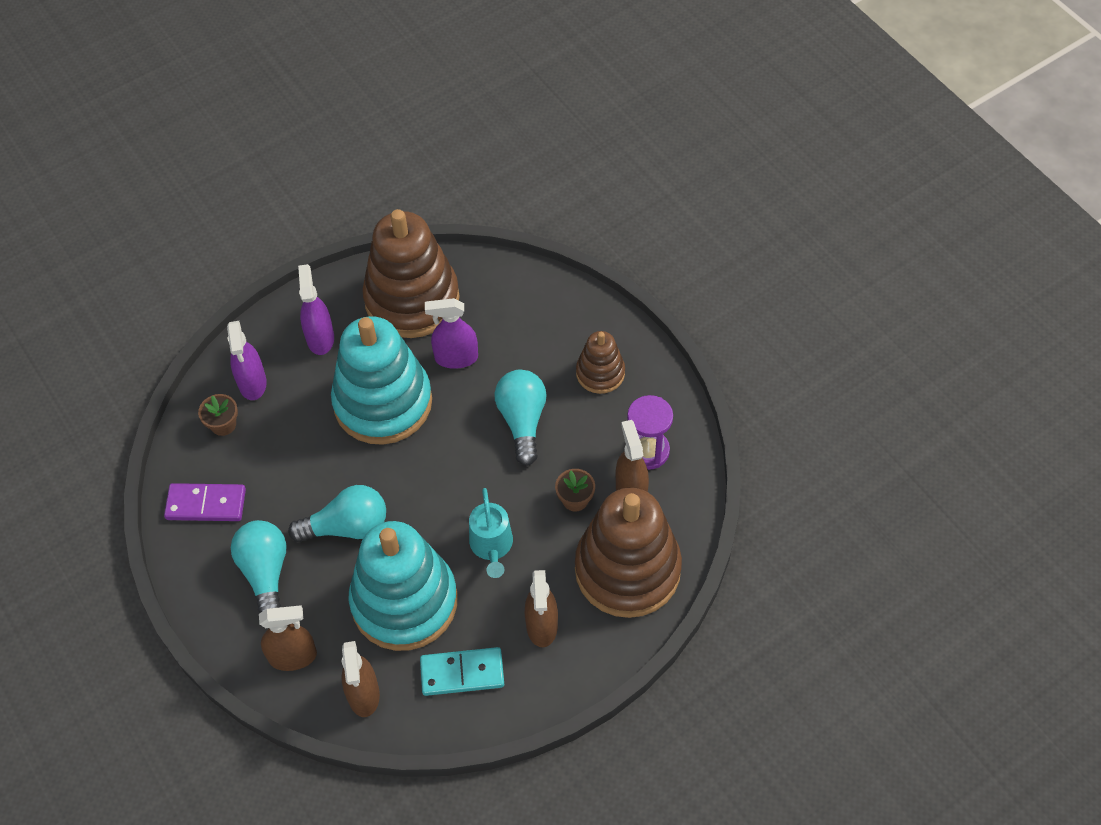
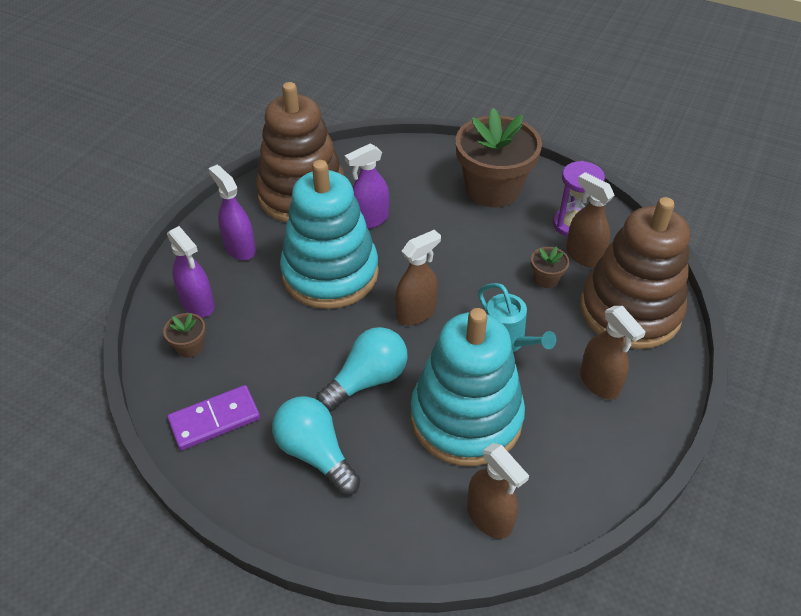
camera: 30 degrees left, 10 degrees down
brown spray bottle [259,605,317,671] -> brown spray bottle moved to [395,230,441,325]
turquoise domino [420,647,504,696] -> none
turquoise light bulb [494,370,547,466] -> none
brown stacking toy [576,331,625,394] -> brown flower pot [456,108,542,207]

